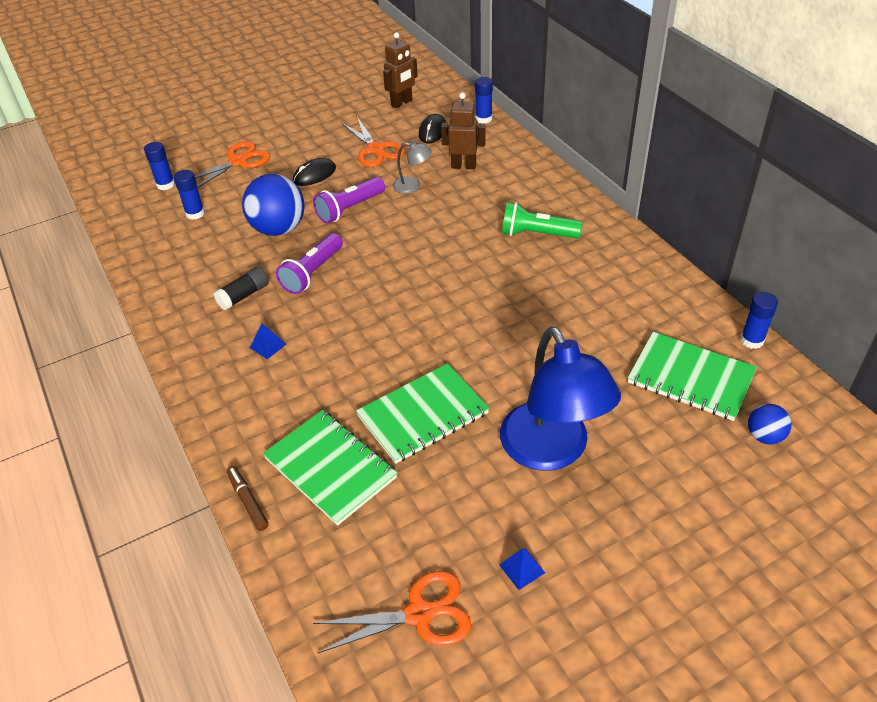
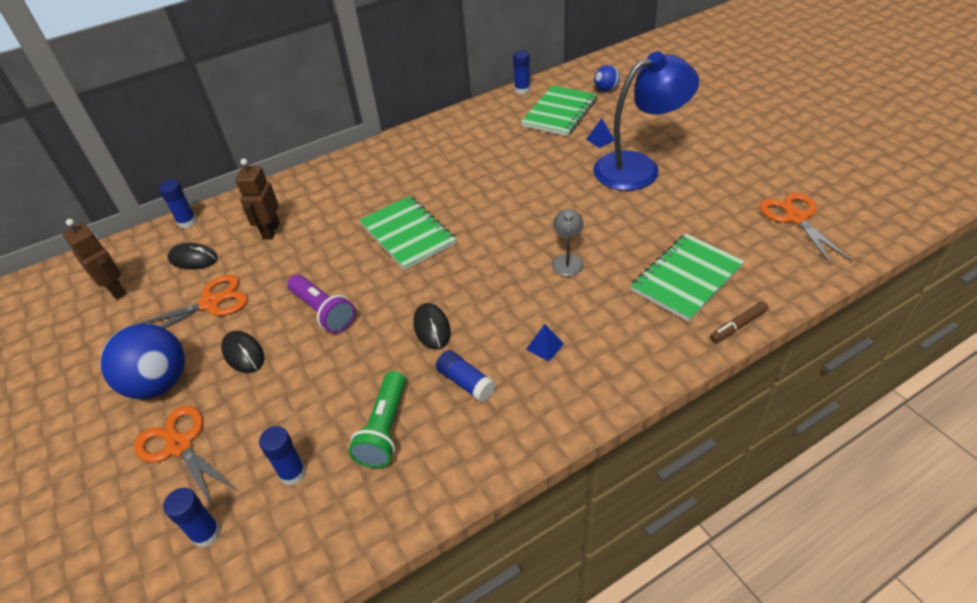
camera: 90 degrees left, 0 degrees up
black glue stick [213,267,269,311] -> blue glue stick [436,350,496,402]
blue ball [242,174,304,236] -> blue ball moved to [100,323,185,399]
purple flashlight [276,233,343,294] -> black mouse [413,303,451,350]
green notebook [356,363,490,464] -> green notebook moved to [359,196,457,270]
grey lamp [393,141,432,194] -> grey lamp moved to [552,209,584,276]
blue pyramid [499,547,545,590] -> blue pyramid moved to [586,118,614,148]
green flashlight [502,202,583,239] -> green flashlight moved to [348,371,406,468]

